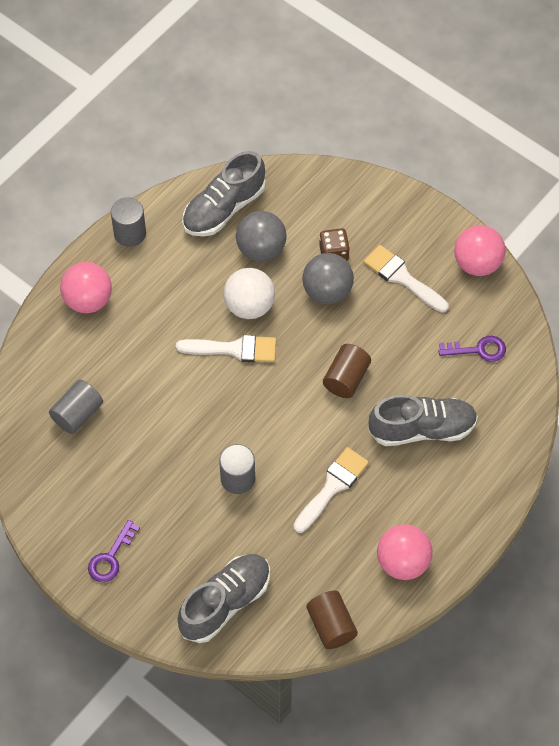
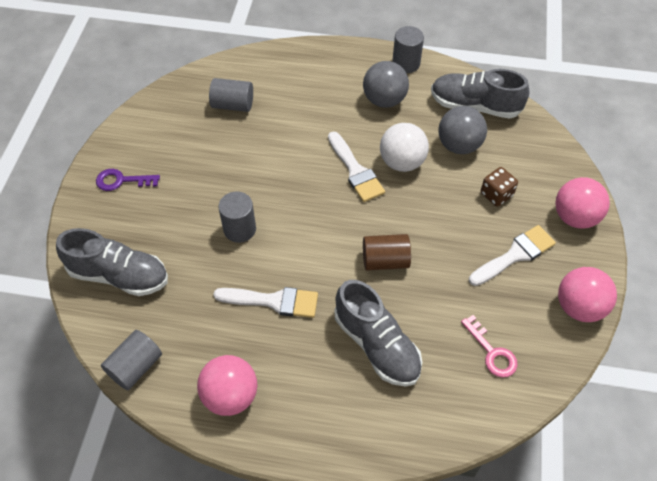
camera: 60 degrees right, 5 degrees down
pink ball [60,262,112,313] -> pink ball moved to [556,177,610,229]
grey ball [302,253,354,304] -> grey ball moved to [363,61,409,108]
brown cylinder [306,590,358,649] -> grey cylinder [101,330,162,390]
white brush [364,245,449,313] -> white brush turned 45 degrees clockwise [469,225,556,286]
purple key [439,336,506,362] -> pink key [461,315,518,377]

